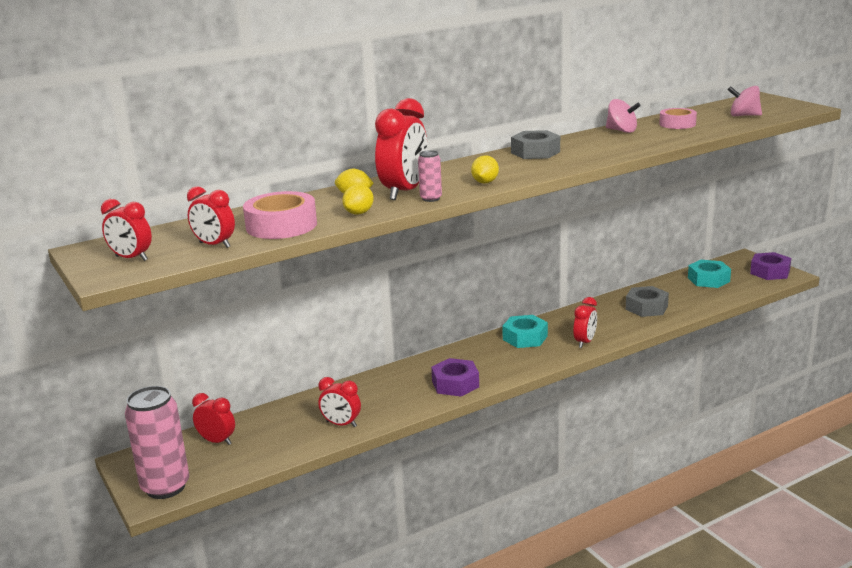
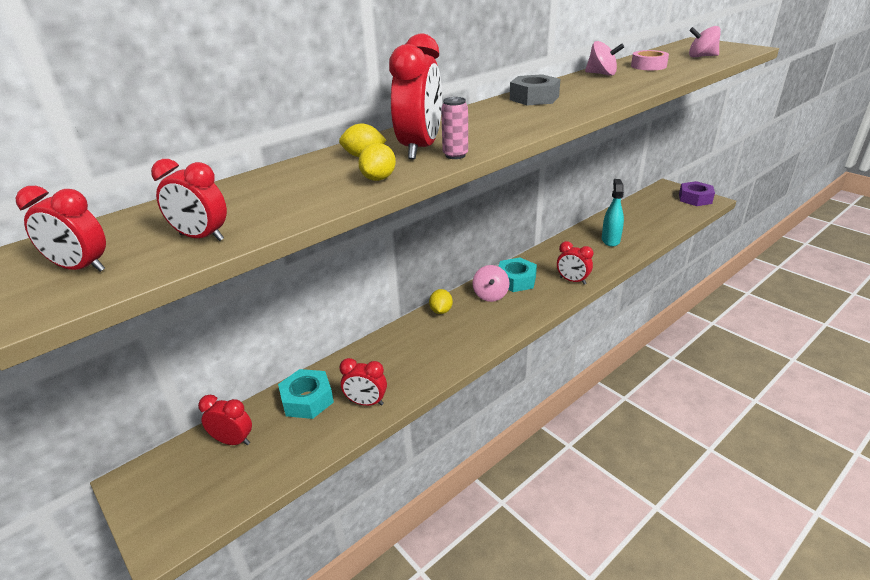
camera: 10 degrees left, 10 degrees up
pink can [125,386,189,499] -> none
pink tape [243,191,317,239] -> none
purple nut [431,358,479,397] -> none
yellow lemon [471,155,499,183] -> yellow lemon moved to [429,289,453,314]
red clock [573,297,597,348] -> red clock turned 105 degrees clockwise [557,241,593,285]
grey nut [626,286,669,317] -> turquoise spray bottle [602,179,624,247]
turquoise nut [688,260,731,288] -> turquoise nut moved to [278,369,334,419]
none -> pink spinning top [472,265,509,302]

